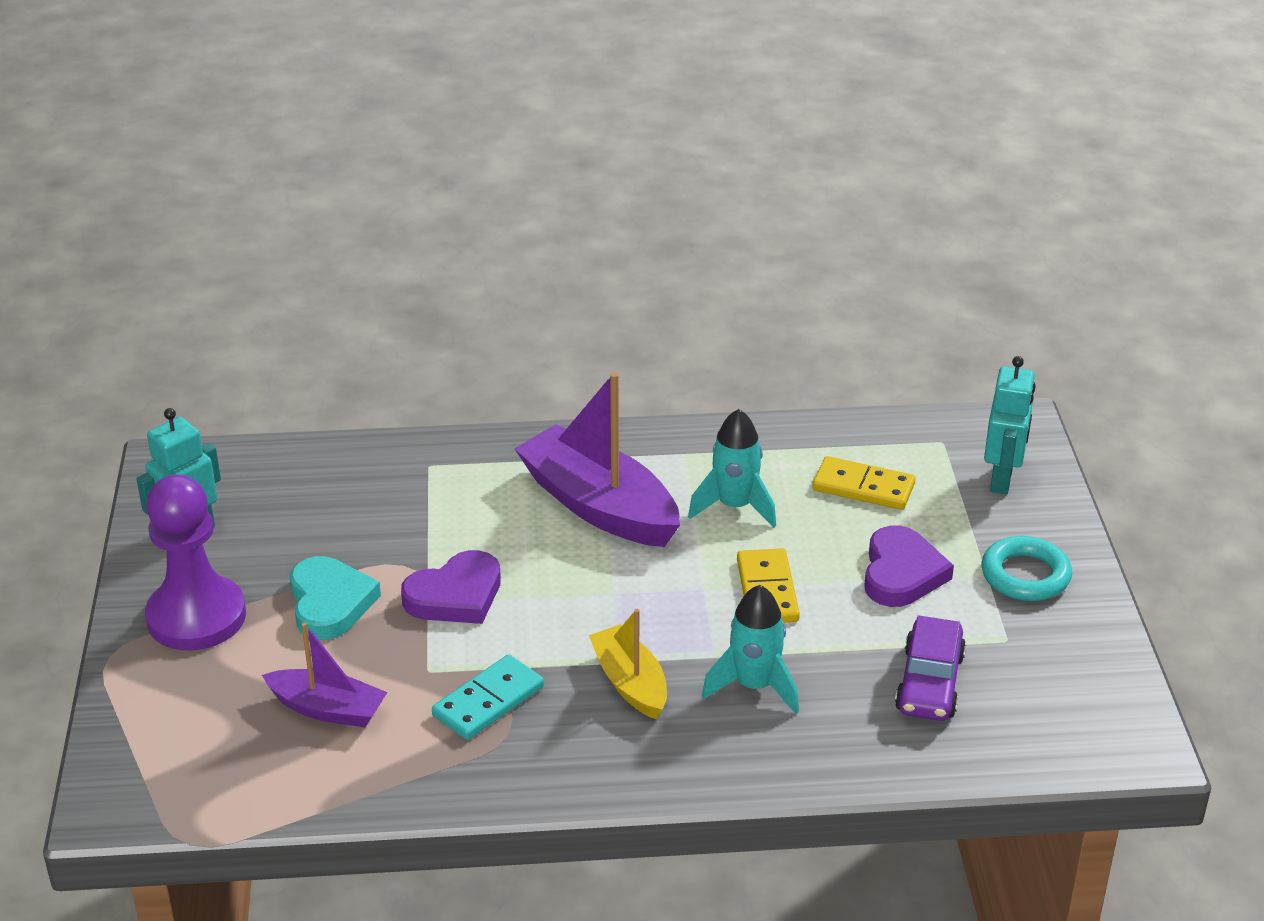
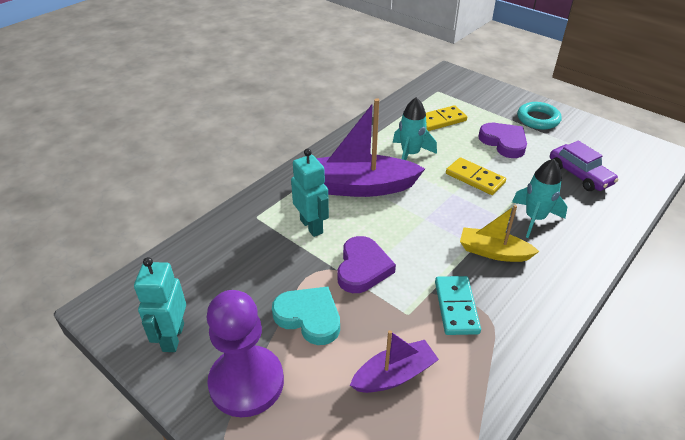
camera: 45 degrees left, 5 degrees up
turquoise robot [984,356,1036,494] -> turquoise robot moved to [291,149,329,237]

